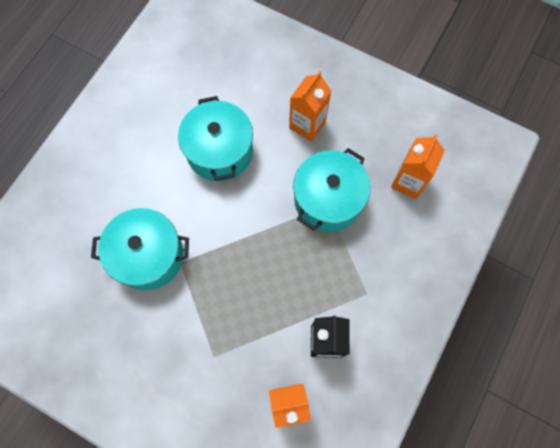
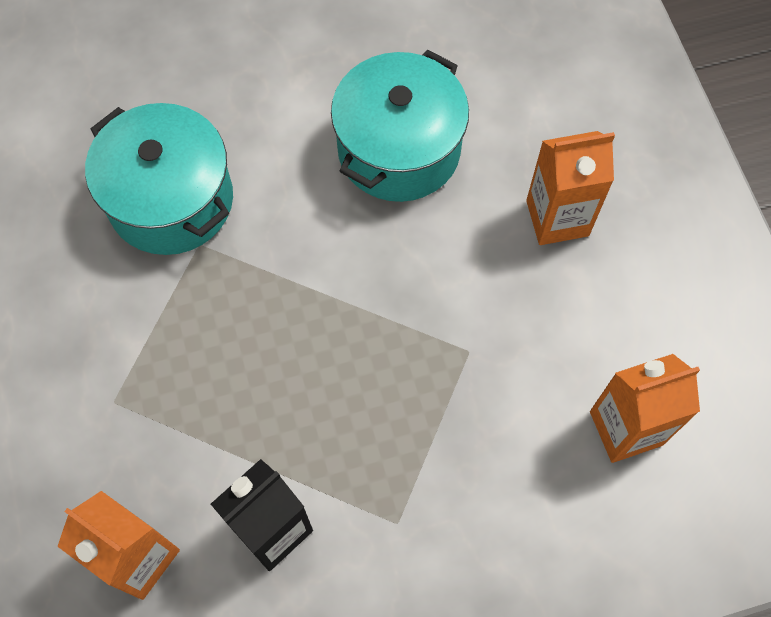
camera: 45 degrees right, 5 degrees down
turquoise pot [293,148,371,232] -> none

